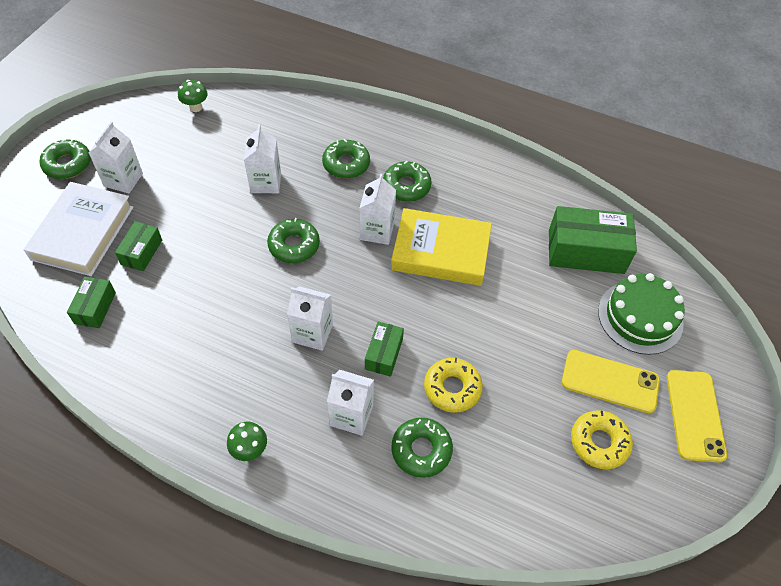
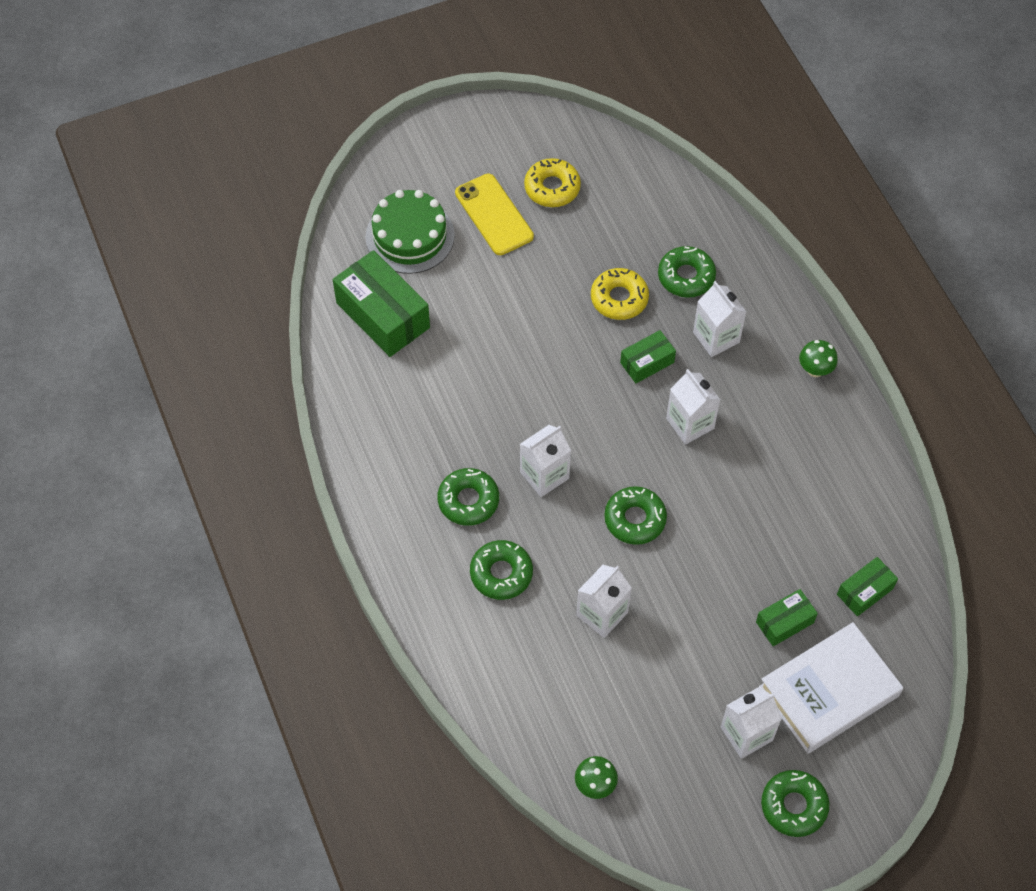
camera: 135 degrees left, 5 degrees up
yellow book [391,208,492,286] -> none
yellow phone [667,370,727,462] -> none

